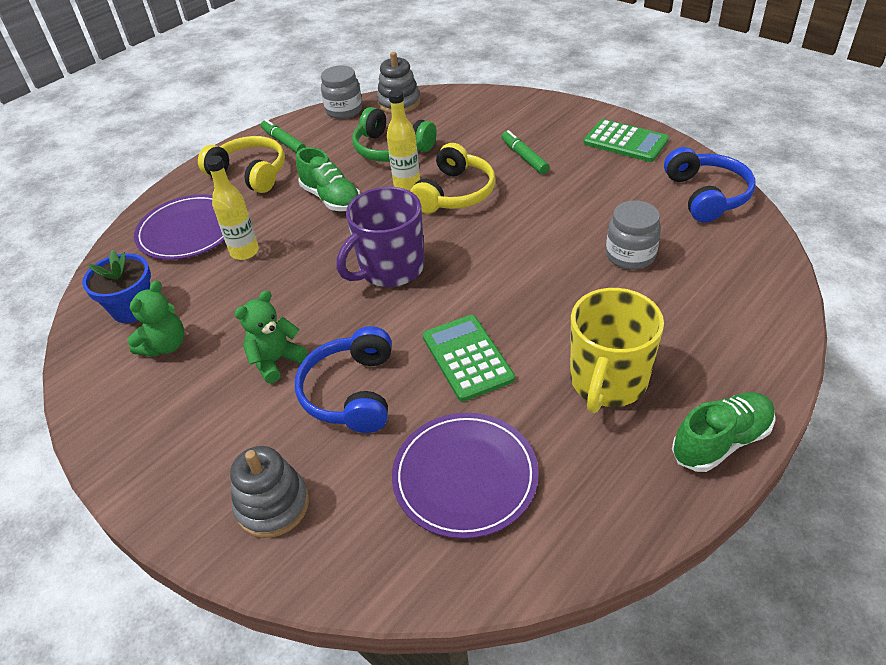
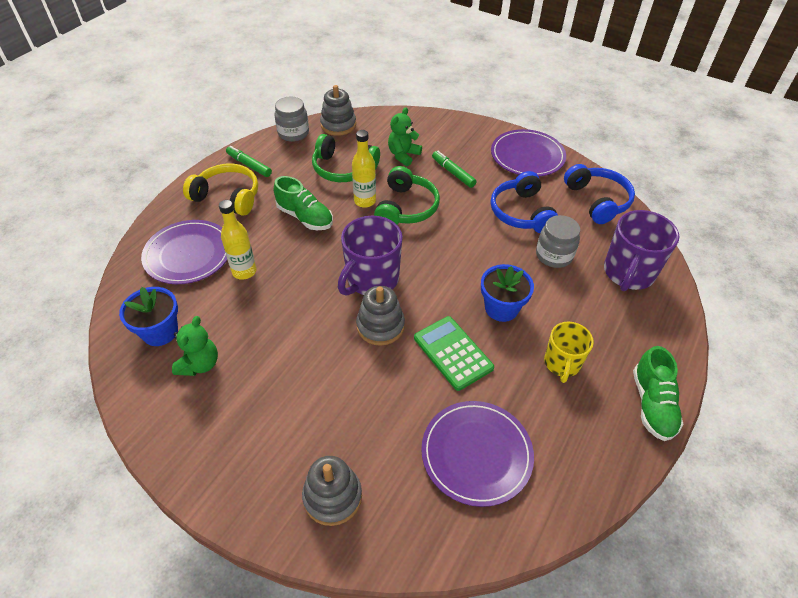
camera: 15 degrees left, 5 degrees up
green teddy bear [234,290,307,383] -> green teddy bear moved to [388,107,422,166]
blue headphones [295,326,392,433] -> blue headphones moved to [491,171,558,233]
yellow headphones [410,143,495,214] -> green headphones [374,166,440,224]
yellow mug [570,288,664,413] -> yellow mug [544,322,594,383], size x0.64
green calculator [583,119,669,162] -> purple plate [491,129,566,177]
green shoe [672,392,775,472] -> green shoe turned 135 degrees clockwise [633,346,683,441]
none -> grey stacking toy [356,286,405,346]
none -> blue flower pot [481,264,534,322]
none -> purple mug [604,210,680,291]

